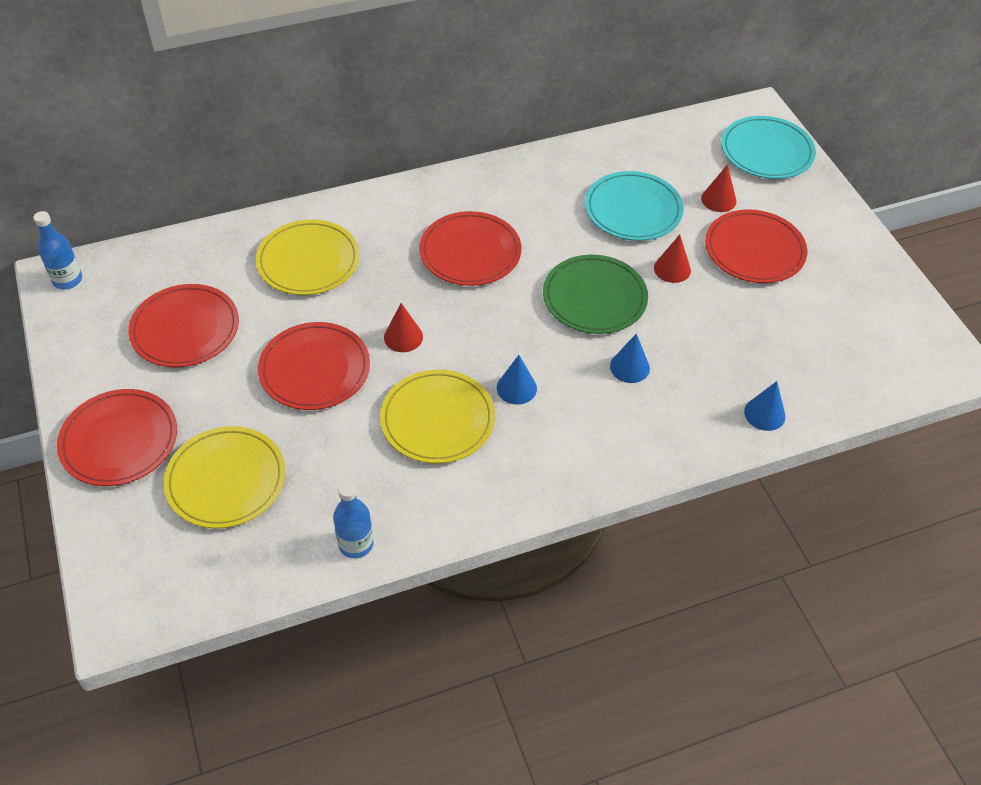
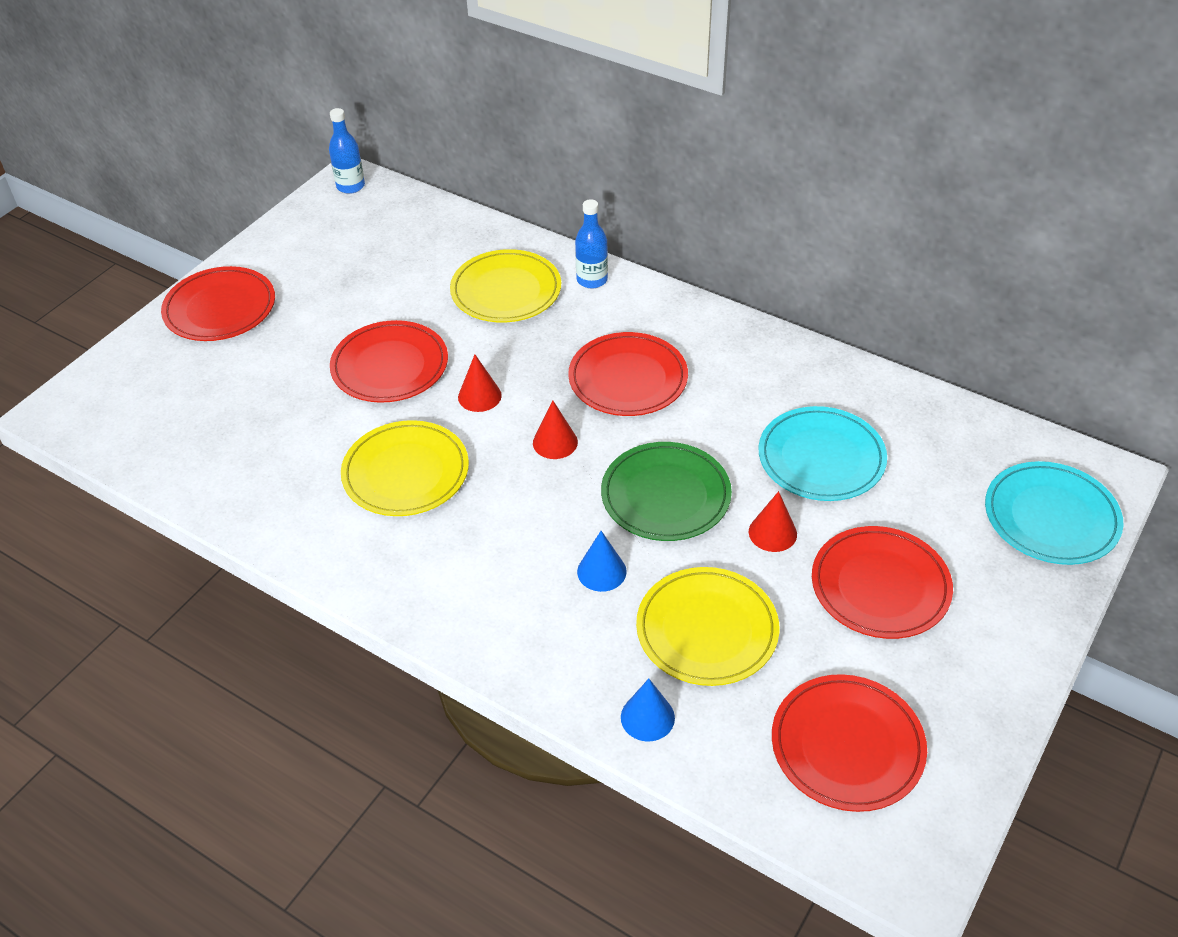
camera: 55 degrees right, 5 degrees down
red plate [128,284,239,367] -> red plate moved to [772,674,927,812]
yellow plate [164,426,286,529] -> yellow plate moved to [636,567,780,686]
blue bottle [333,482,373,558] -> blue bottle moved to [575,199,608,288]
blue cone [497,355,537,405] -> none
red cone [701,164,737,212] -> red cone moved to [533,401,578,459]

